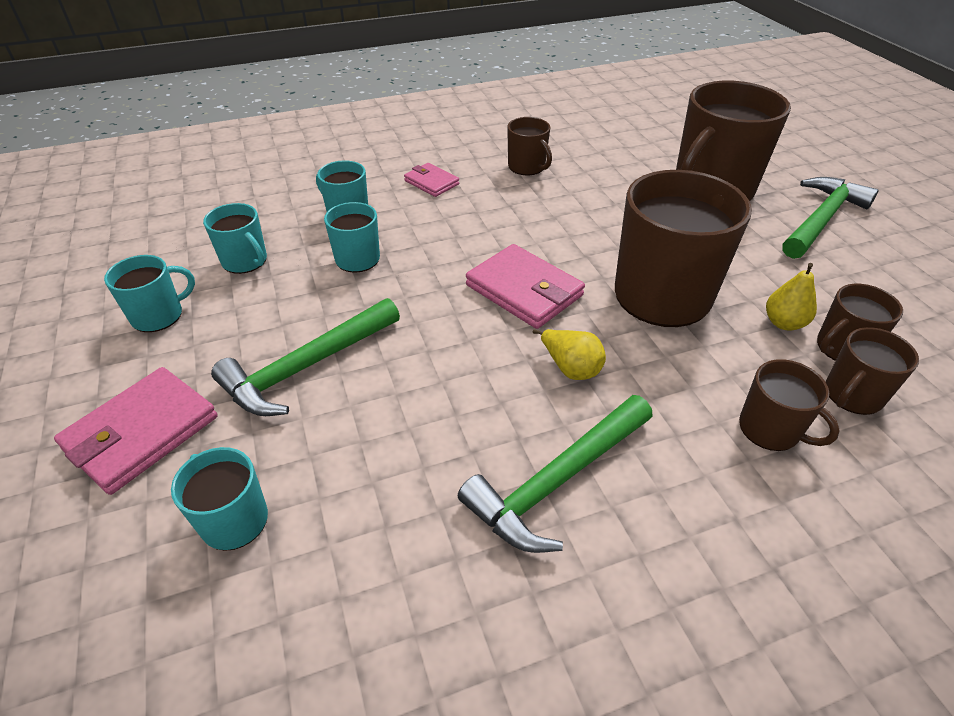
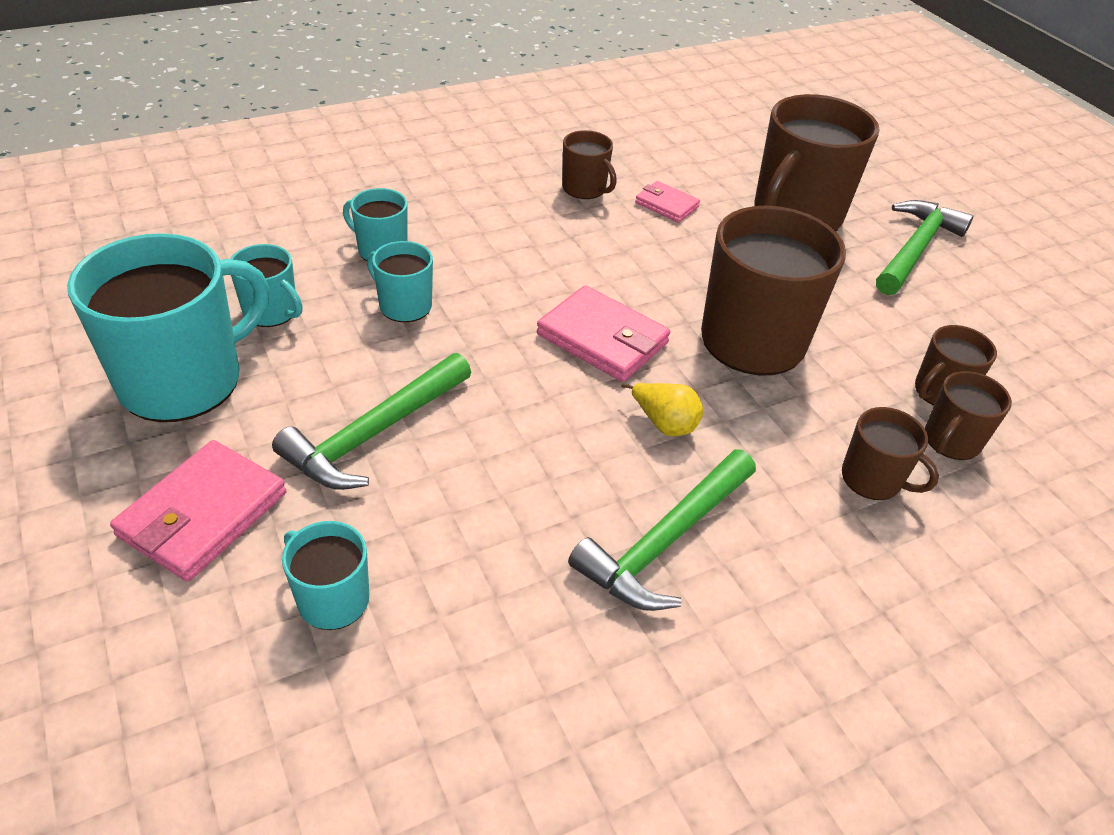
camera: 10 degrees left, 0 degrees up
turquoise mug [104,255,195,332] -> turquoise mug [67,233,269,422], size x2.03
pink wallet [404,163,459,197] -> pink wallet moved to [635,181,700,222]
yellow pear [766,263,817,330] -> none

